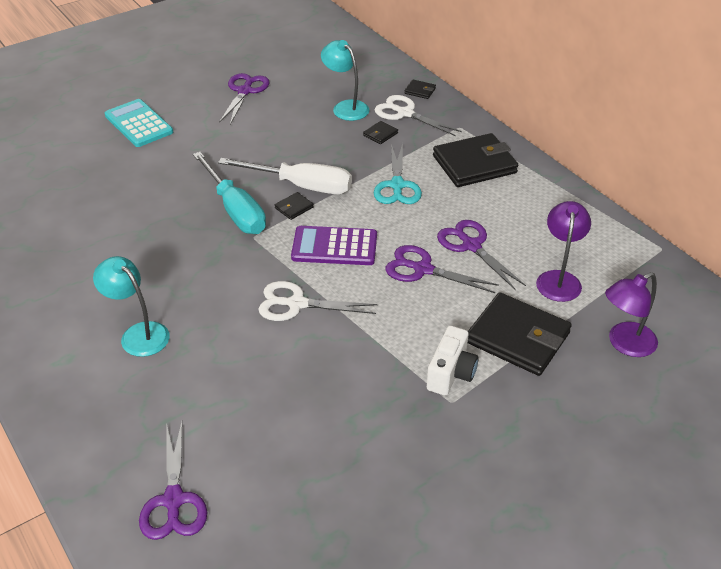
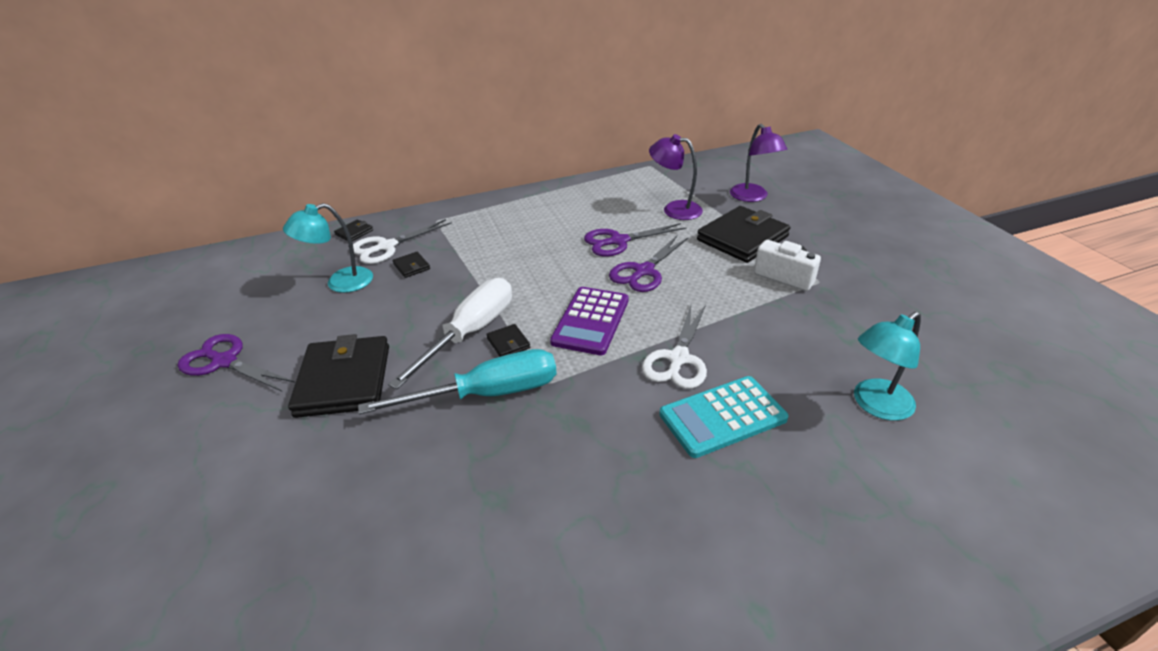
camera: 75 degrees left, 5 degrees down
turquoise lamp [93,256,170,357] -> turquoise lamp moved to [854,312,921,421]
turquoise calculator [105,99,173,147] -> turquoise calculator moved to [659,376,788,458]
purple scissors [139,422,207,540] -> none
turquoise scissors [374,143,422,204] -> none
black wallet [433,133,518,187] -> black wallet moved to [288,334,389,418]

